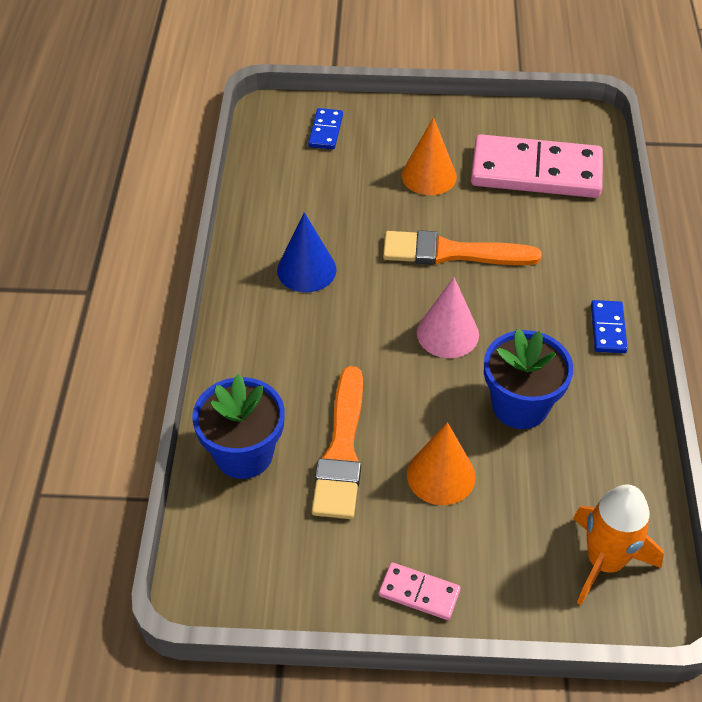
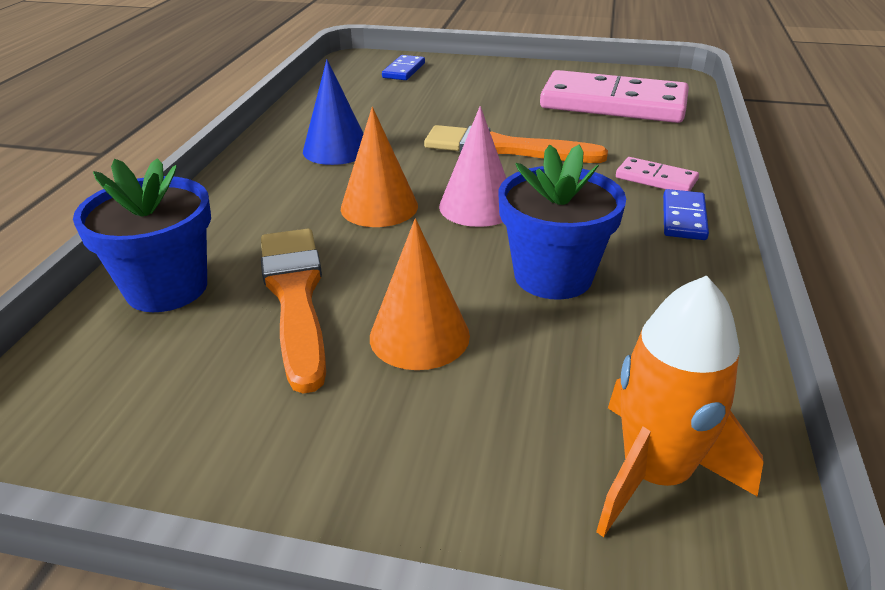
camera: 10 degrees right, 15 degrees down
orange brush [312,366,363,519] -> orange brush turned 150 degrees clockwise [261,229,326,394]
pink domino [379,562,461,620] -> pink domino moved to [616,157,699,191]
orange cone [402,117,457,195] -> orange cone moved to [341,107,418,227]

